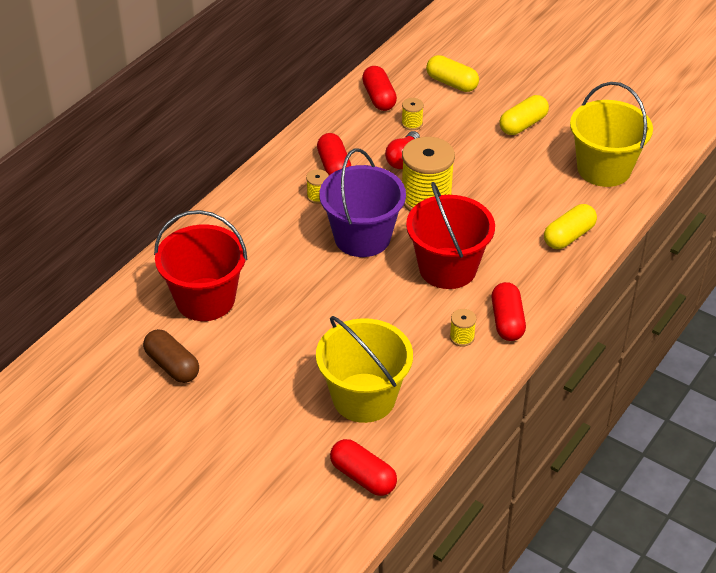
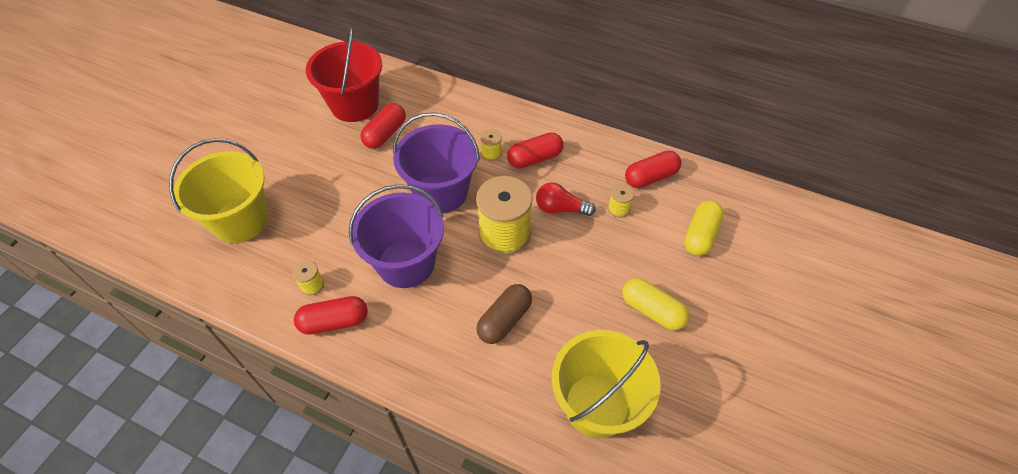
camera: 80 degrees right, 10 degrees up
brown capsule [143,329,199,383] -> brown capsule moved to [476,284,532,344]
red capsule [330,439,397,496] -> red capsule moved to [360,103,406,149]
red bucket [406,182,495,289] -> purple bucket [349,184,444,288]
yellow capsule [544,204,597,249] -> none

